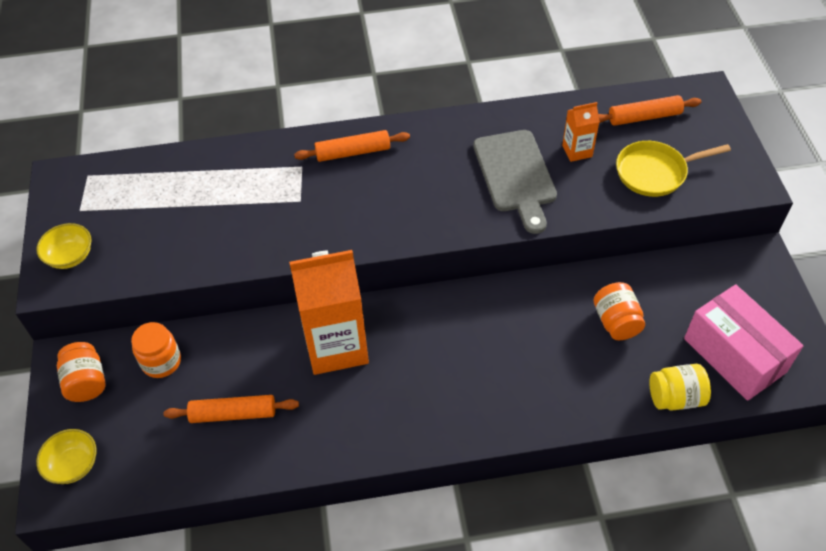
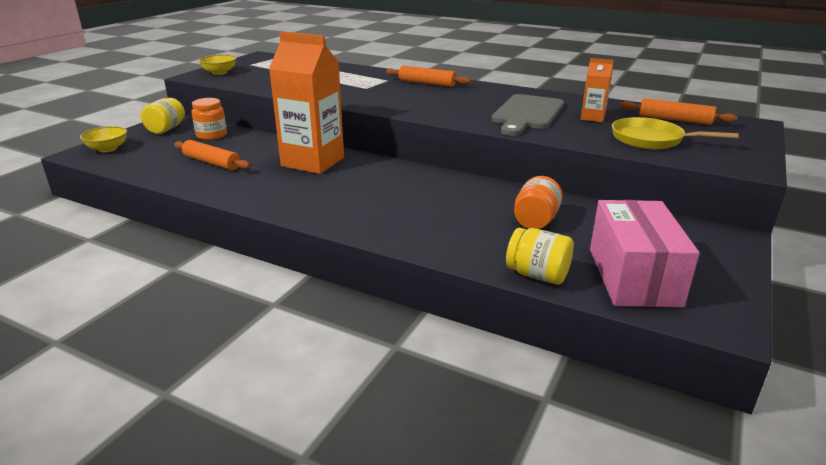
camera: 35 degrees right, 25 degrees down
orange jar [57,342,106,402] -> yellow jar [141,98,185,134]

